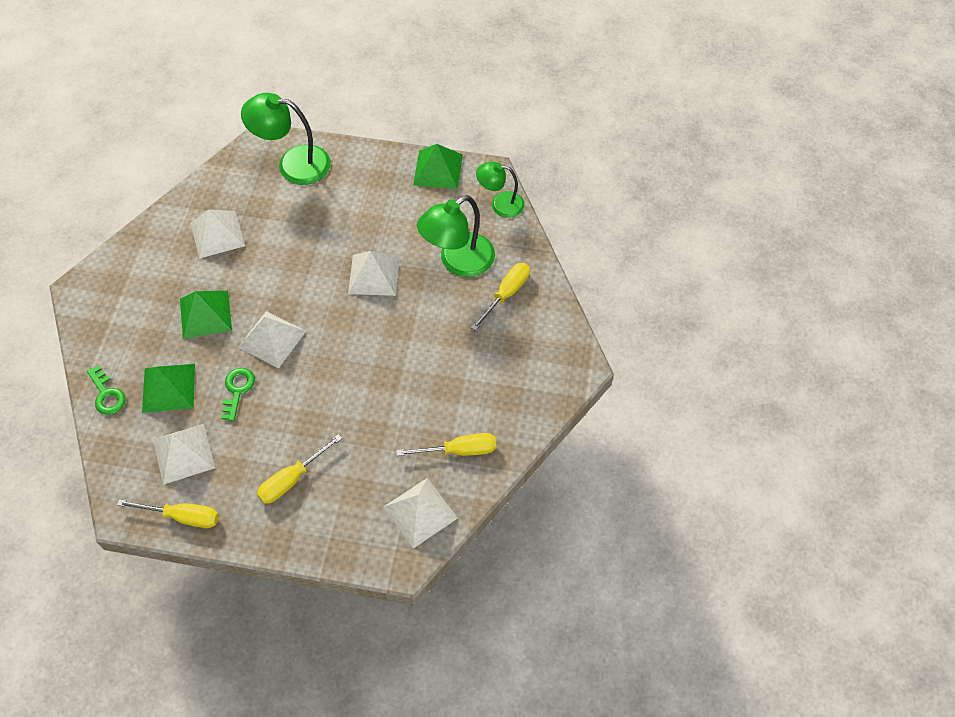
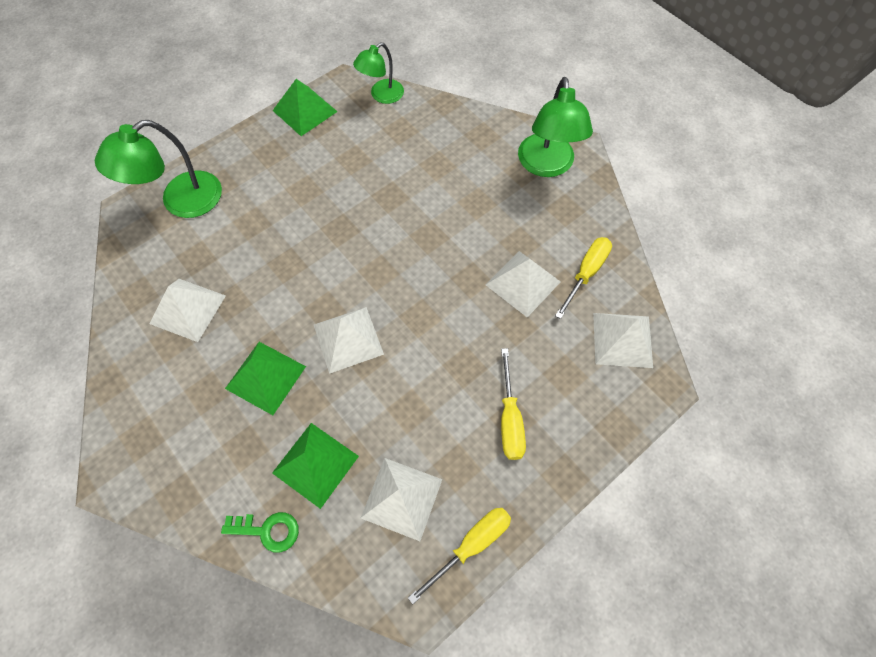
camera: 50 degrees left, 5 degrees up
green key [221,368,255,422] -> none
white pyramid [348,251,400,296] -> white pyramid moved to [486,251,561,317]
green lamp [417,195,495,277] -> green lamp moved to [518,77,593,177]
yellow screwdriver [471,263,530,331] -> none

